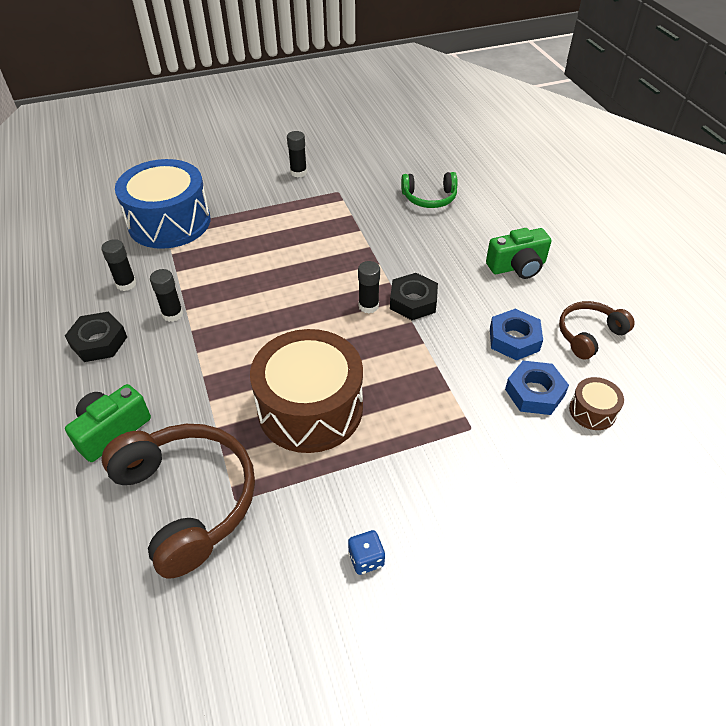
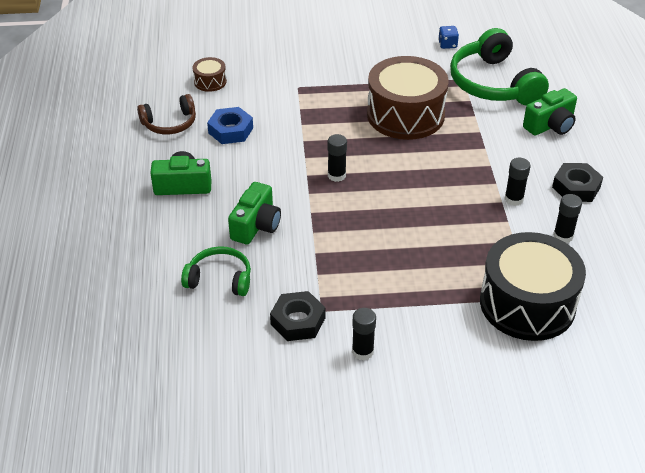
camera: 165 degrees left, 5 degrees down
brown headphones [102,424,255,578] -> green headphones [450,28,549,105]
blue drum [115,159,210,249] -> black drum [480,232,586,341]
blue dice [348,530,385,575] -> blue dice moved to [438,26,459,49]
black nut [390,273,438,320] -> black nut moved to [270,291,325,341]
blue nut [505,361,569,415] -> none
none -> green camera [228,182,281,244]

